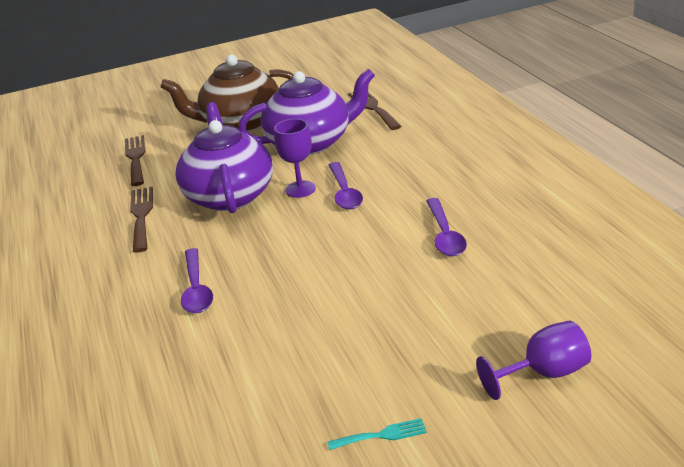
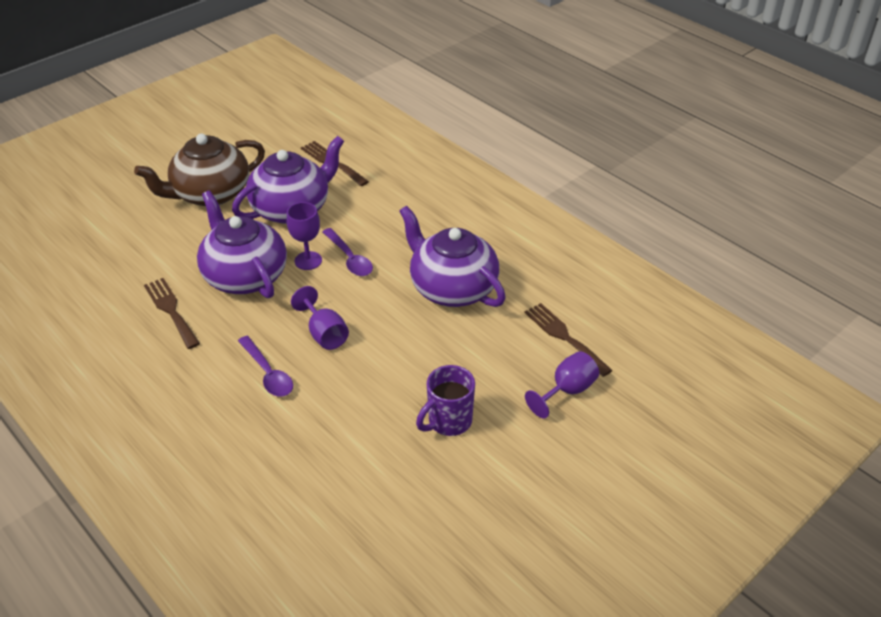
camera: 25 degrees left, 10 degrees up
brown fork [125,135,146,186] -> brown fork moved to [525,303,613,377]
turquoise fork [328,418,427,450] -> none
purple spoon [426,198,467,256] -> purple teapot [399,206,506,307]
none -> purple goblet [291,286,349,350]
none -> purple mug [416,365,475,436]

